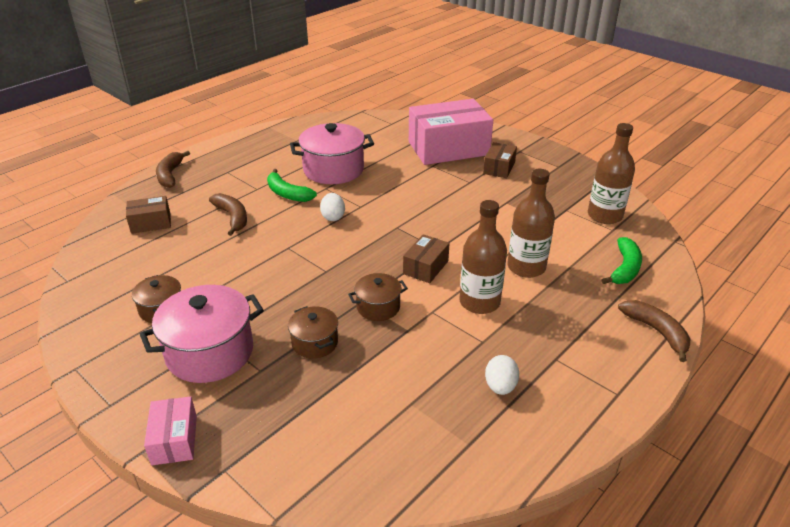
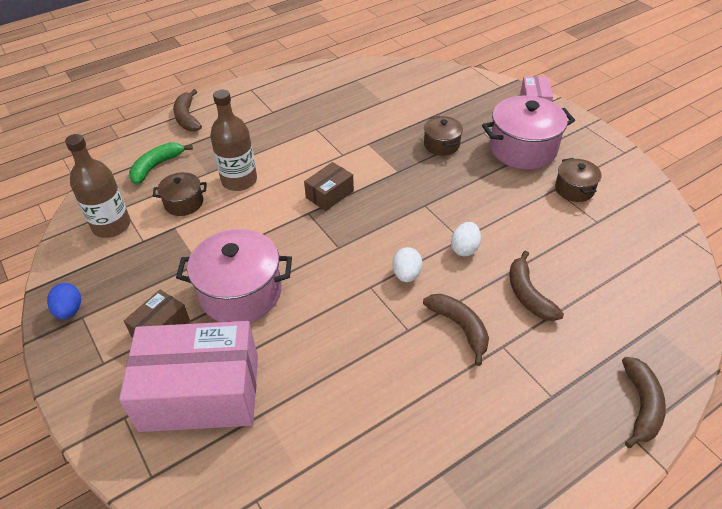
camera: 165 degrees left, 10 degrees up
brown box [126,196,171,234] -> none
green banana [267,169,317,202] -> brown banana [423,294,489,366]
pink pot [290,123,374,184] -> pink pot moved to [176,229,292,322]
brown pot [348,273,408,321] -> brown pot moved to [153,172,207,216]
brown bottle [459,200,507,314] -> none
white egg [485,355,519,395] -> white egg moved to [451,222,481,256]
none -> blue egg [47,283,81,319]

